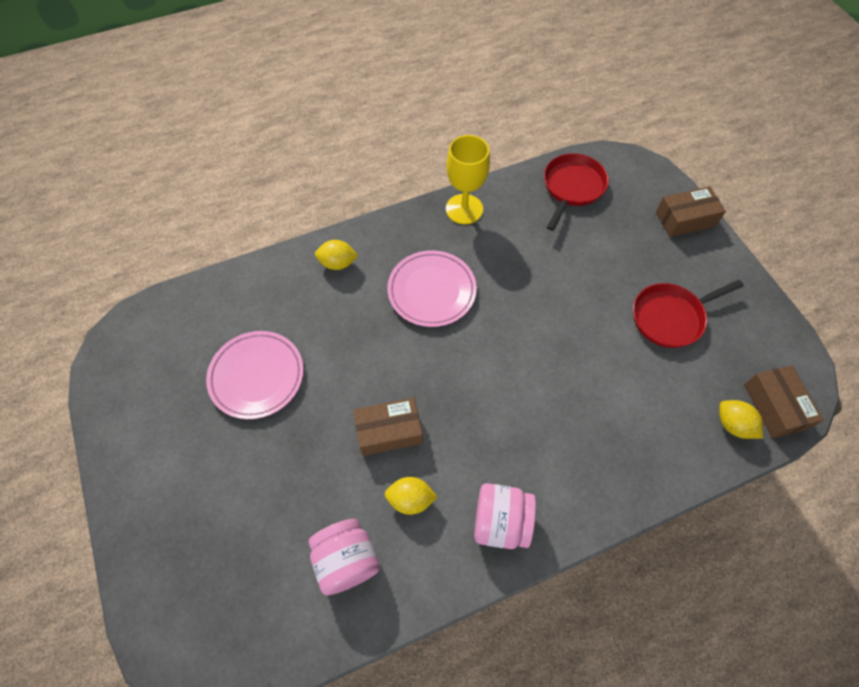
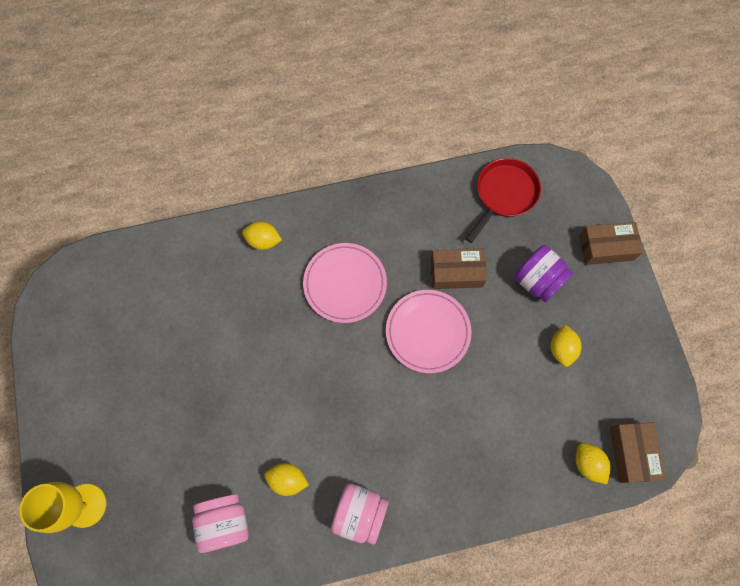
camera: 10 degrees right, 10 degrees up
pink plate [206,331,304,419] -> pink plate moved to [386,290,472,373]
brown box [353,397,423,456] -> brown box moved to [431,249,487,289]
yellow goblet [446,135,490,224] -> yellow goblet moved to [19,482,106,533]
red pan [633,280,744,348] -> yellow lemon [550,325,582,367]
none -> purple jar [514,245,573,302]

